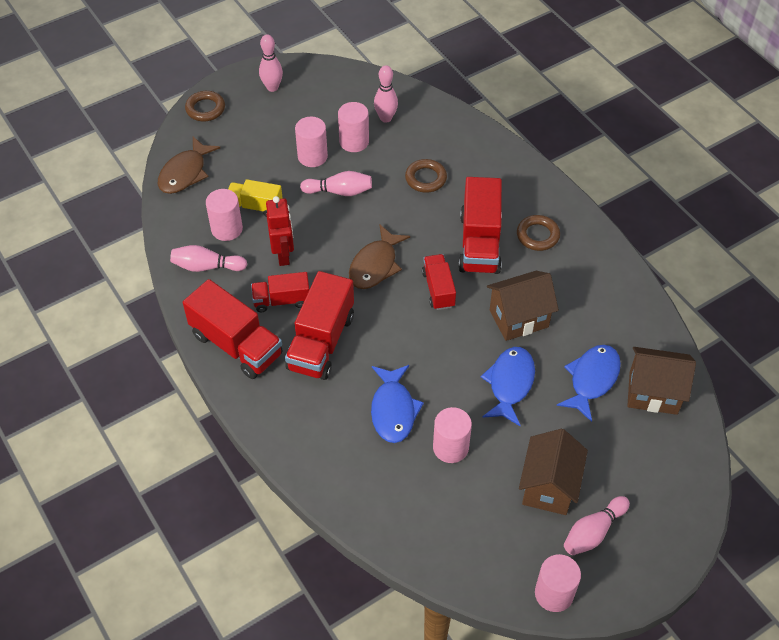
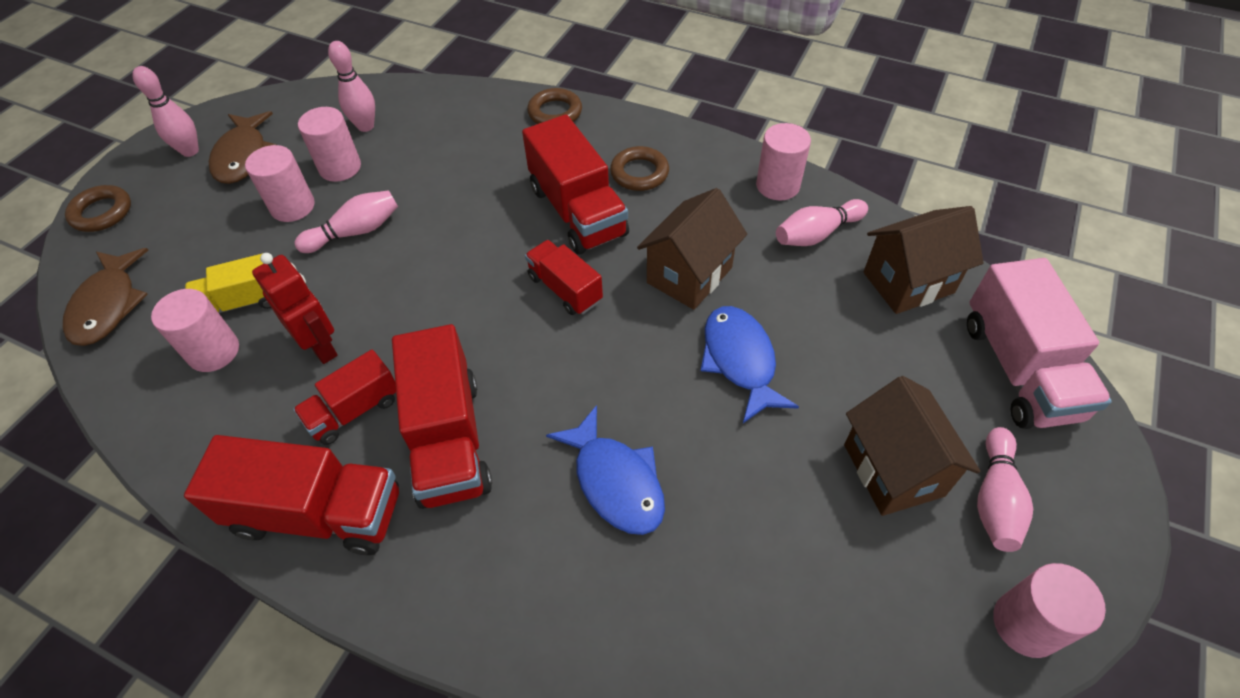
camera: 30 degrees left, 0 degrees up
pink bowling pin [170,245,247,272] -> pink bowling pin moved to [776,199,868,246]
brown fish [349,225,410,289] -> brown fish moved to [209,111,277,184]
brown ring [405,159,447,193] -> brown ring moved to [527,88,582,124]
pink cylinder [433,407,472,463] -> pink cylinder moved to [756,123,811,200]
blue fish [557,345,621,422] -> none
none -> pink truck [967,258,1112,429]

